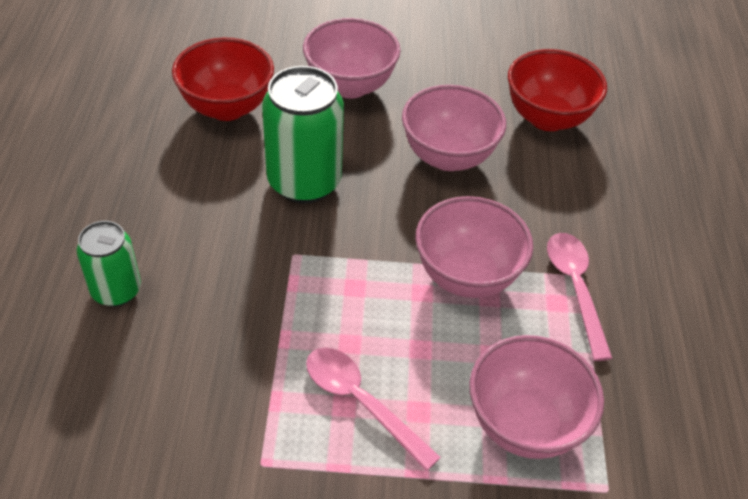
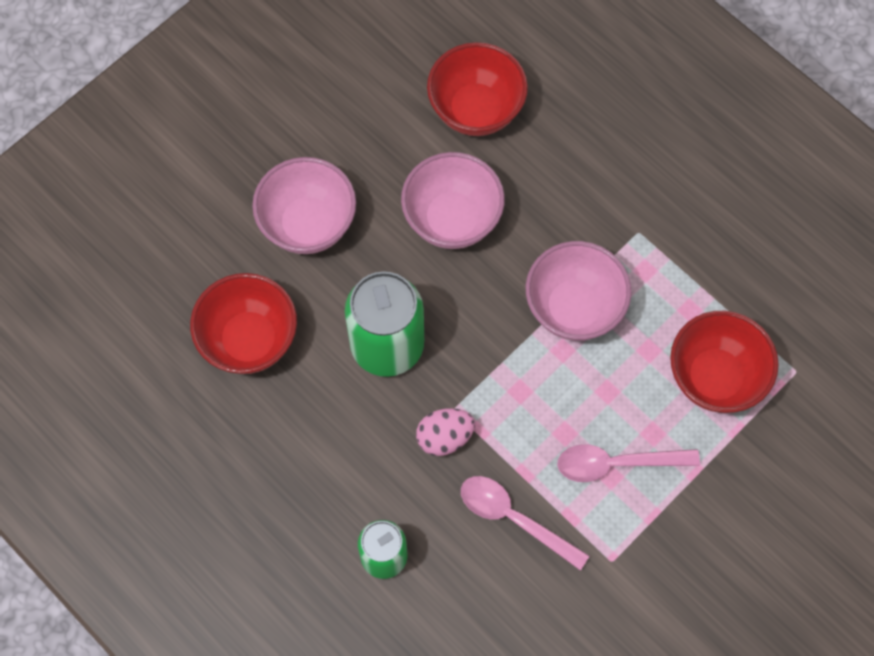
camera: 45 degrees left, 20 degrees up
pink bowl [469,335,604,459] -> red bowl [670,311,779,413]
pink spoon [547,233,612,361] -> pink spoon moved to [461,476,589,570]
none -> pink egg [416,408,475,456]

